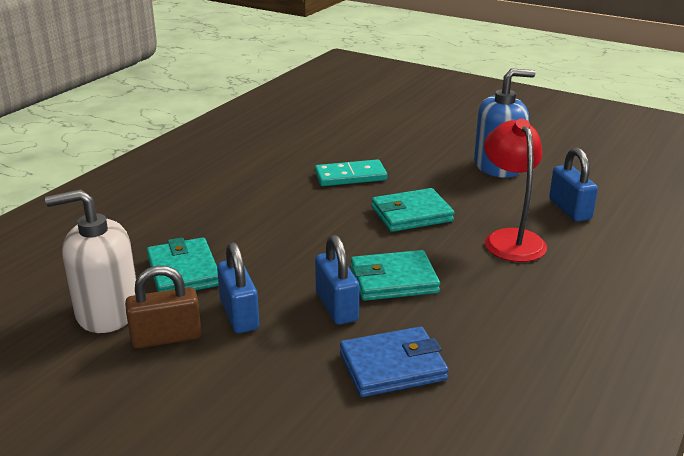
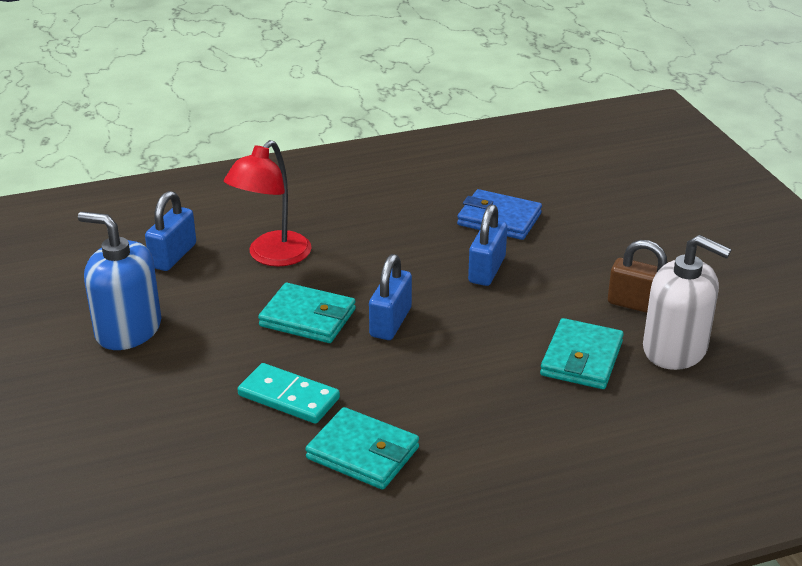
camera: 140 degrees left, 5 degrees up
blue padlock [217,242,259,333] -> blue padlock moved to [369,254,412,340]
turquoise wallet [351,250,440,301] -> turquoise wallet moved to [305,407,419,490]

